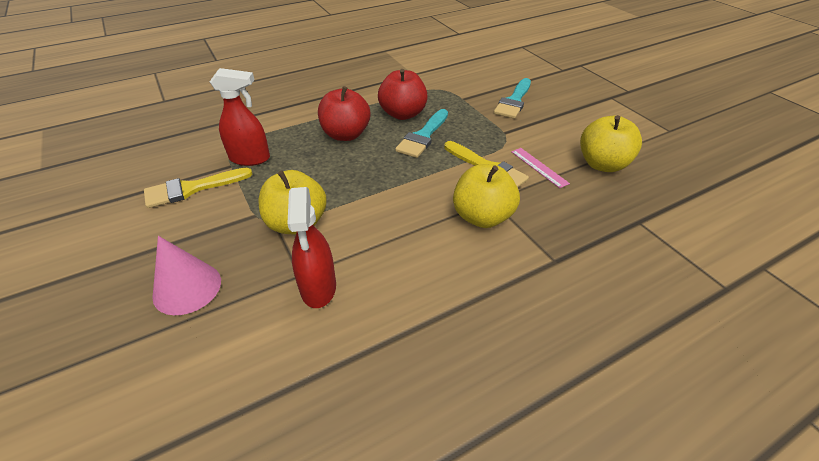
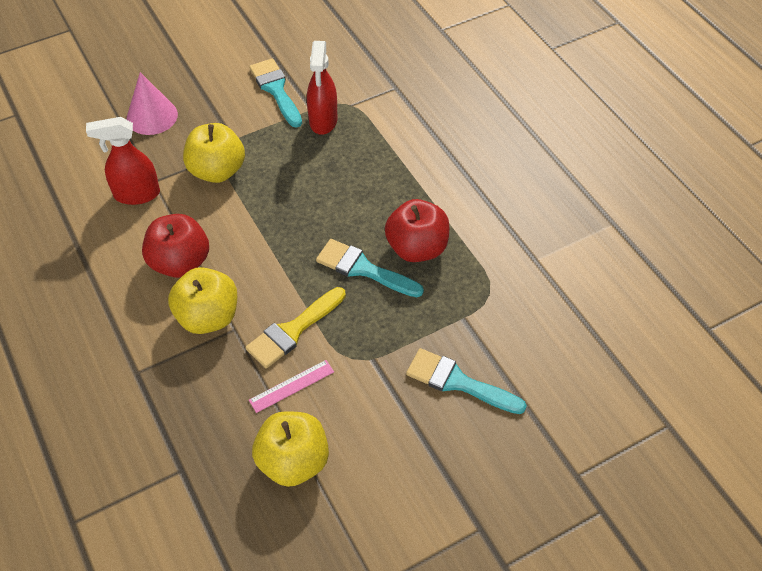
camera: 90 degrees right, 10 degrees up
yellow brush [144,167,253,208] -> turquoise brush [249,58,302,128]
red apple [318,86,370,141] -> red apple moved to [142,214,209,278]

